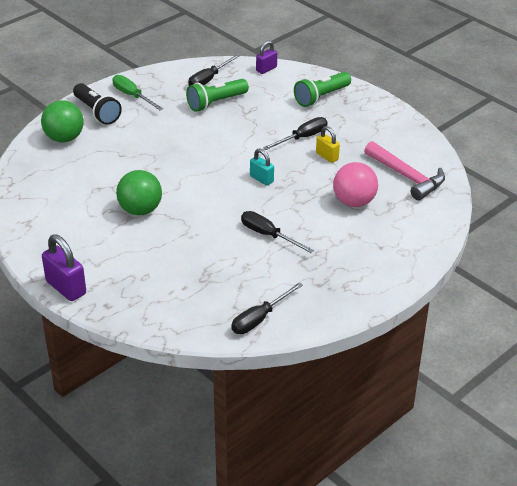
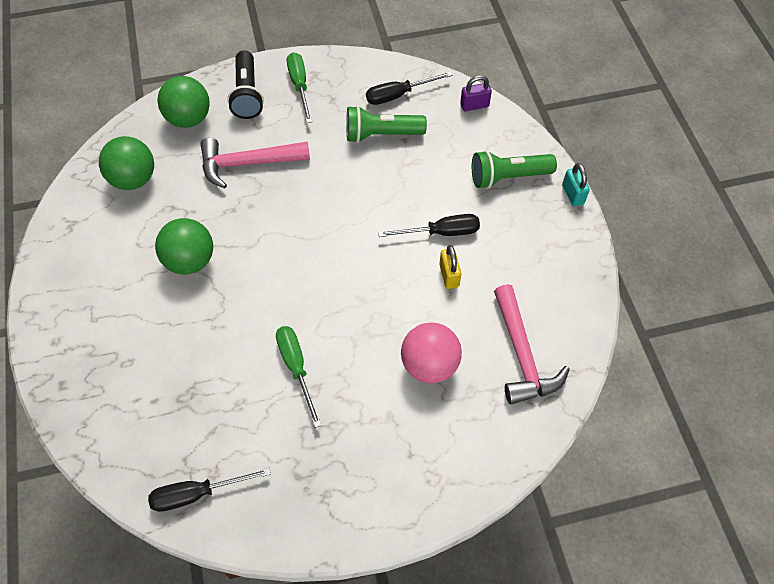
camera: 30 degrees right, 20 degrees up
purple padlock [42,234,86,301] -> none
black screwdriver [241,211,314,253] -> green screwdriver [276,326,321,428]
turquoise padlock [250,148,274,186] -> turquoise padlock moved to [562,163,590,207]
none -> green ball [99,136,154,190]
none -> pink hammer [200,138,310,189]

